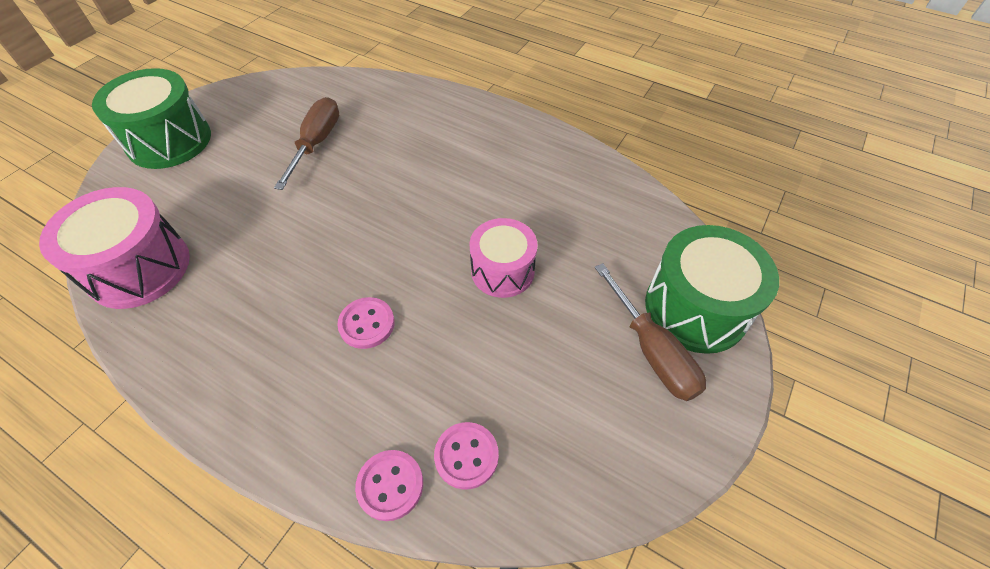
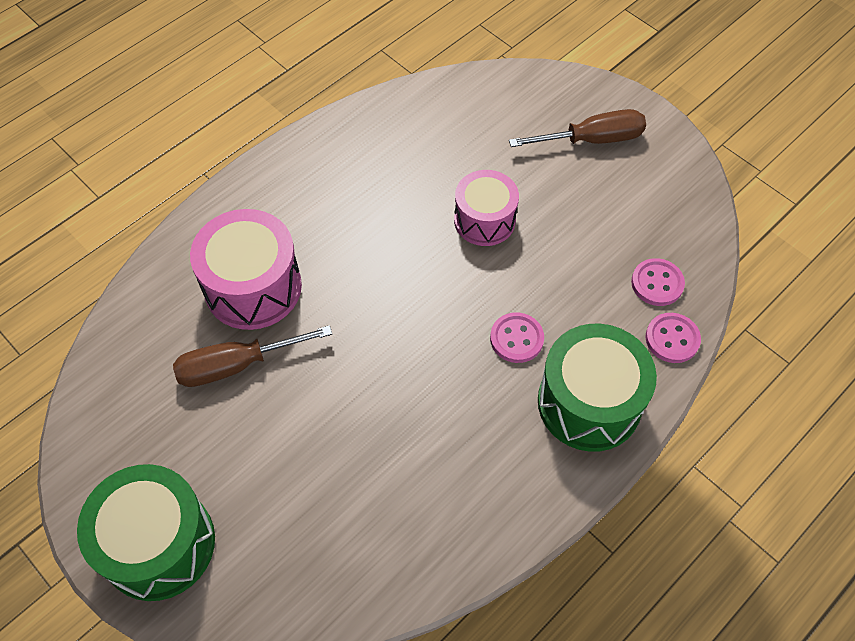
camera: 75 degrees left, 5 degrees up
pink drum [39,187,190,309] -> pink drum moved to [190,209,302,330]
brown screwdriver [274,97,339,190] -> brown screwdriver turned 45 degrees counterclockwise [173,325,332,387]
green drum [645,225,779,354] -> green drum moved to [538,324,657,452]

